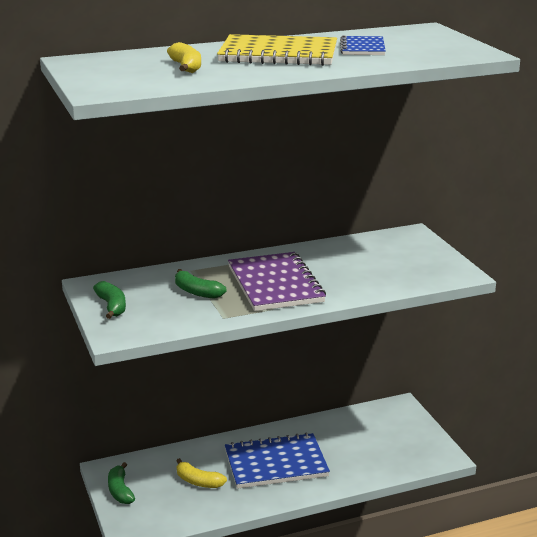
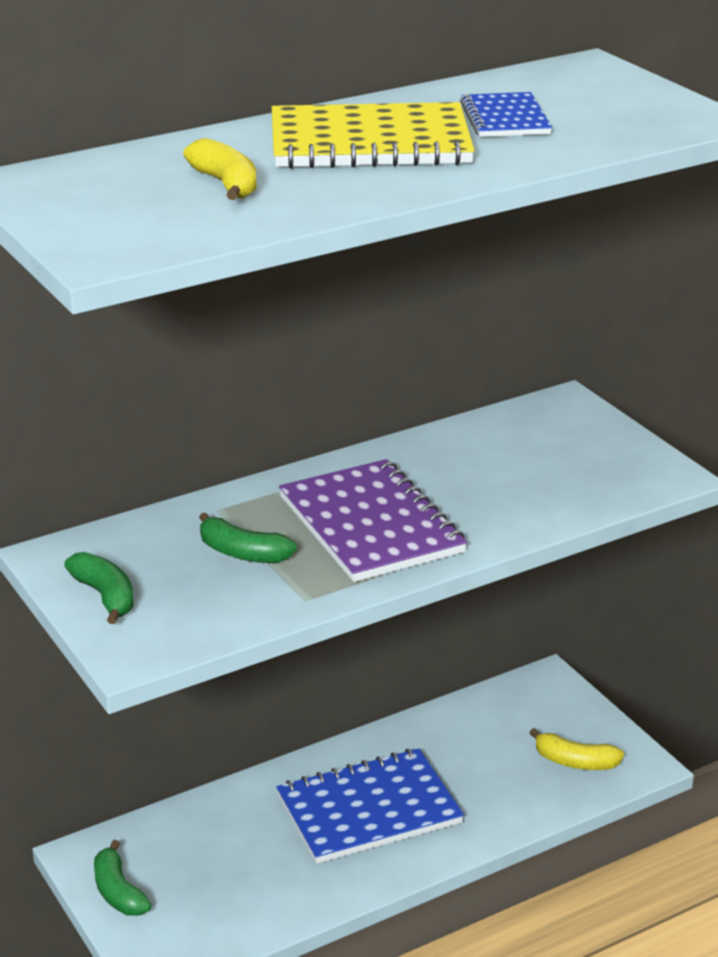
camera: 10 degrees left, 5 degrees up
yellow banana [177,458,227,488] -> yellow banana moved to [529,728,624,770]

